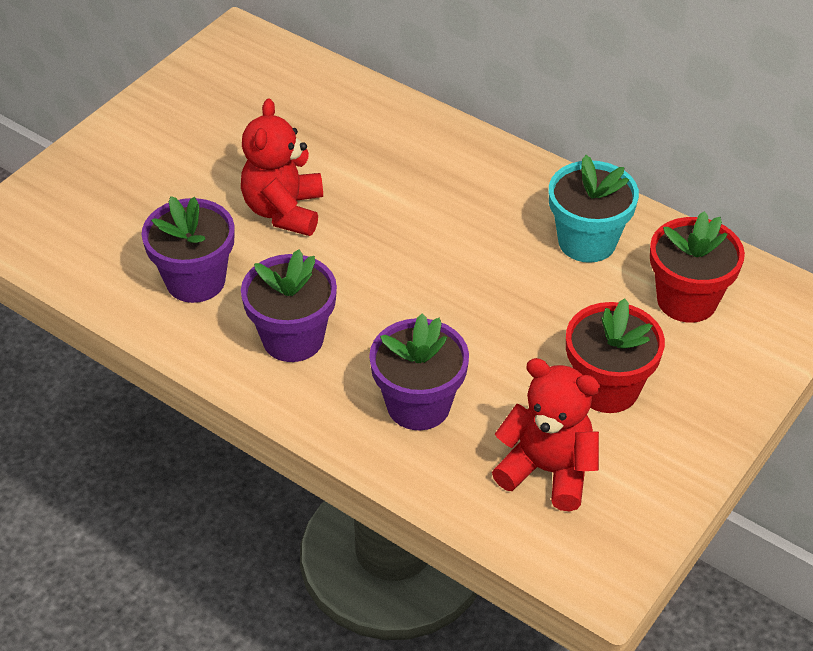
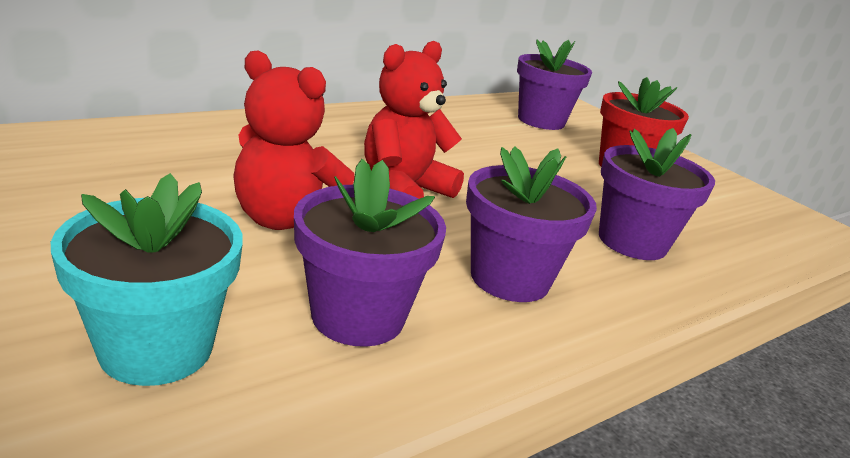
camera: 75 degrees left, 20 degrees down
red teddy bear [492,358,600,511] -> red teddy bear moved to [364,41,464,199]
turquoise flower pot [549,155,639,263] -> turquoise flower pot moved to [51,173,243,386]
red flower pot [650,211,745,323] -> purple flower pot [517,40,592,130]

